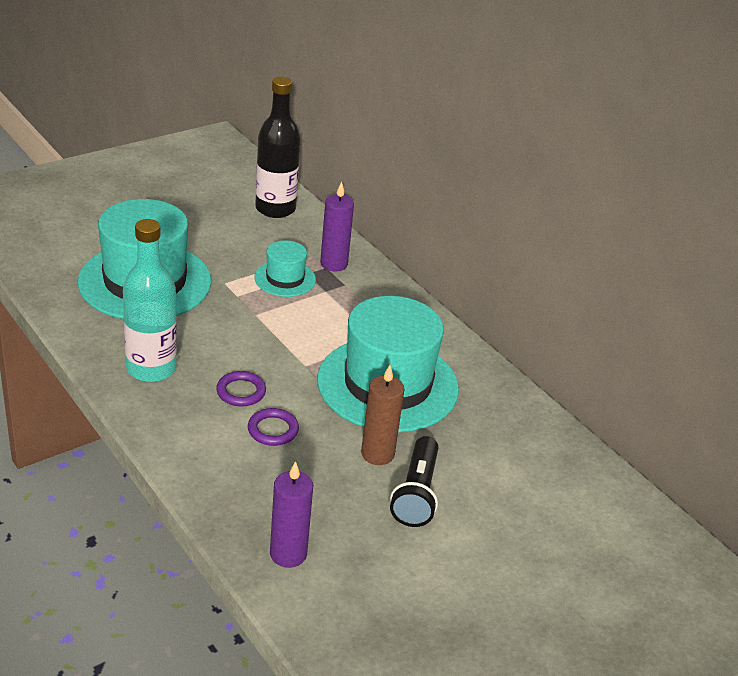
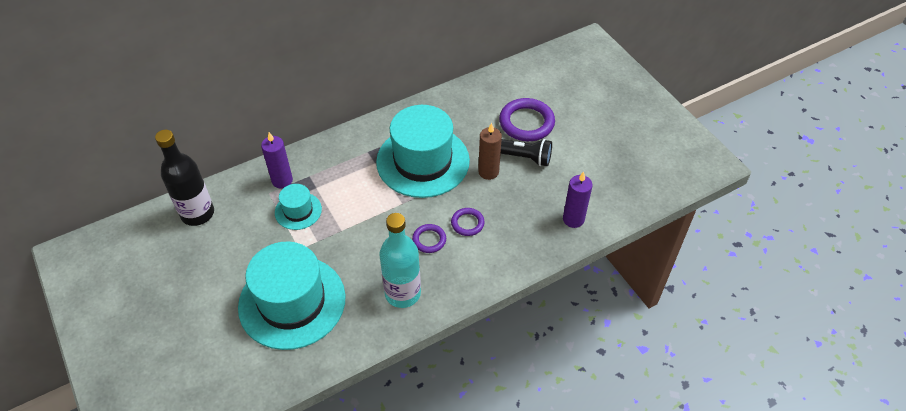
camera: 80 degrees left, 15 degrees up
none -> purple ring [499,98,555,141]

